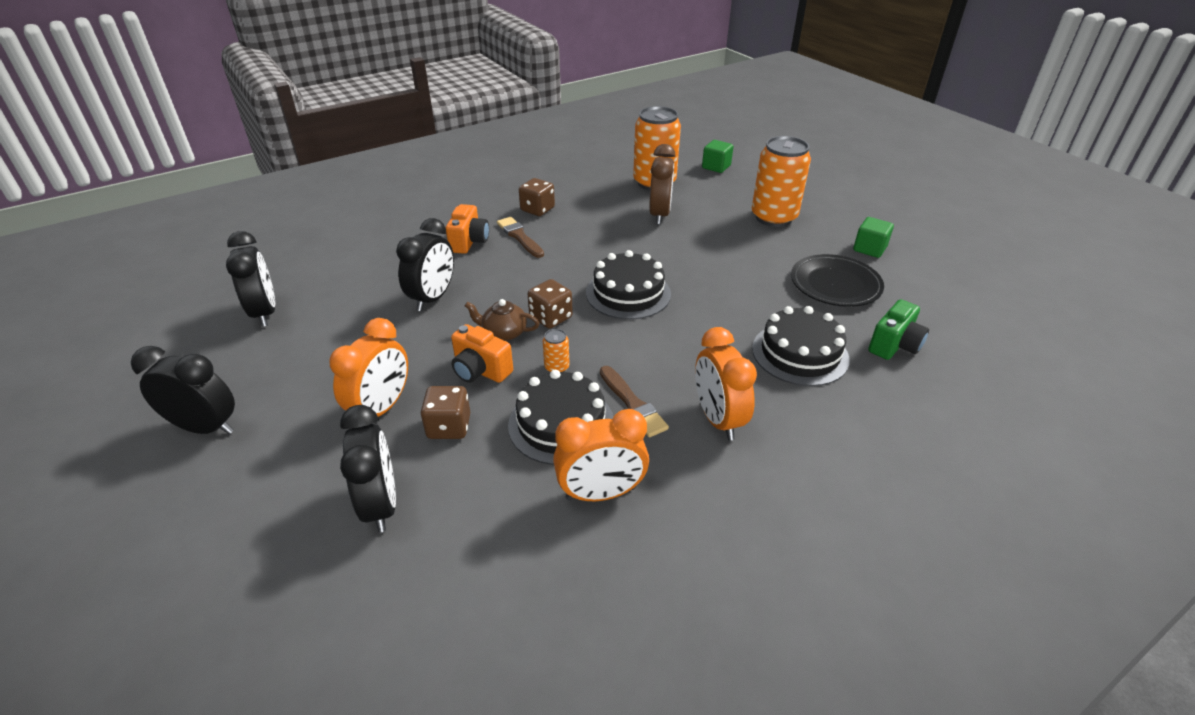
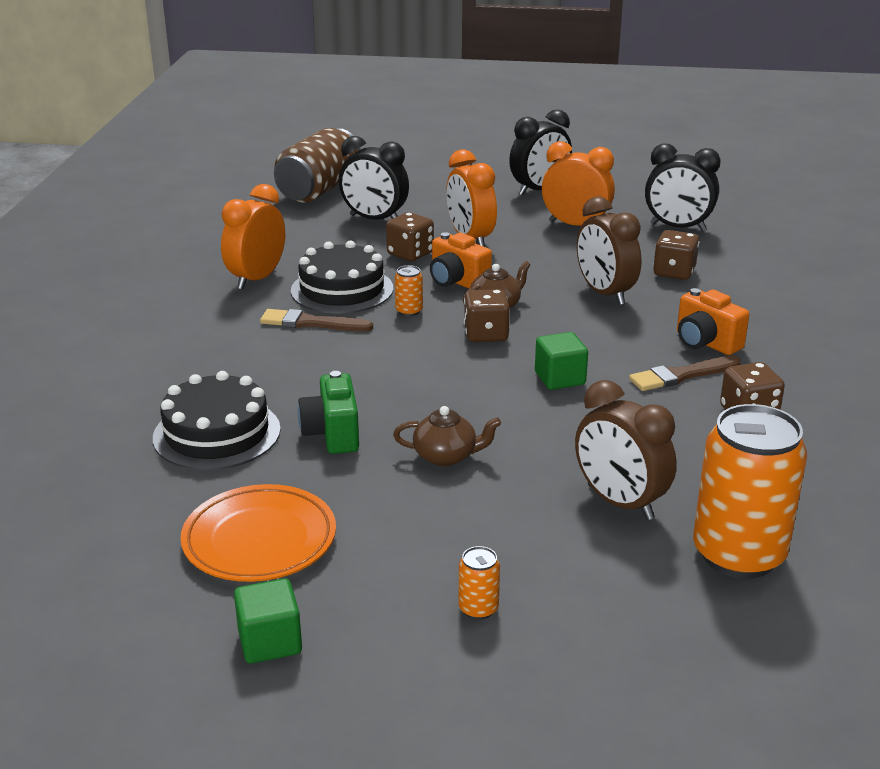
camera: 130 degrees right, 10 degrees down
black clock [396,218,454,311] -> brown clock [577,197,641,305]
orange camera [451,324,513,383] -> orange camera turned 120 degrees counterclockwise [430,232,492,289]
brown brush [497,217,544,258] -> brown brush turned 150 degrees clockwise [629,356,741,391]
black cake [586,250,671,319] -> none
orange clock [695,327,757,440] -> orange clock moved to [542,141,615,226]
green cube [702,140,734,173] -> green cube moved to [535,332,588,390]
orange can [752,136,811,227] -> orange can [458,546,500,620], size x0.41
black plate [791,254,884,307] -> orange plate [180,484,336,582]
green camera [868,299,929,360] -> green camera moved to [298,371,359,454]
none -> brown can [274,128,361,203]
none -> brown teapot [393,406,501,466]
none -> brown dice [653,230,699,280]

